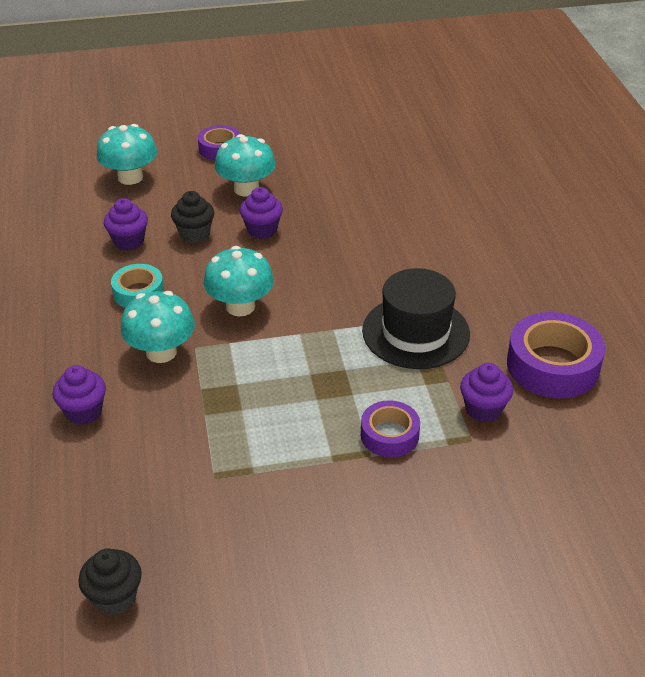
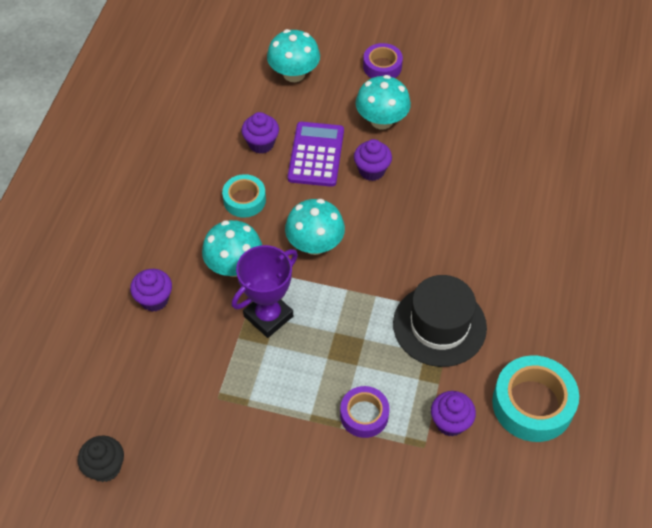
camera: 25 degrees right, 15 degrees up
black cupcake [171,191,214,243] -> purple calculator [288,122,344,187]
purple tape [507,312,605,398] -> turquoise tape [492,356,579,442]
none -> purple trophy [232,245,298,338]

